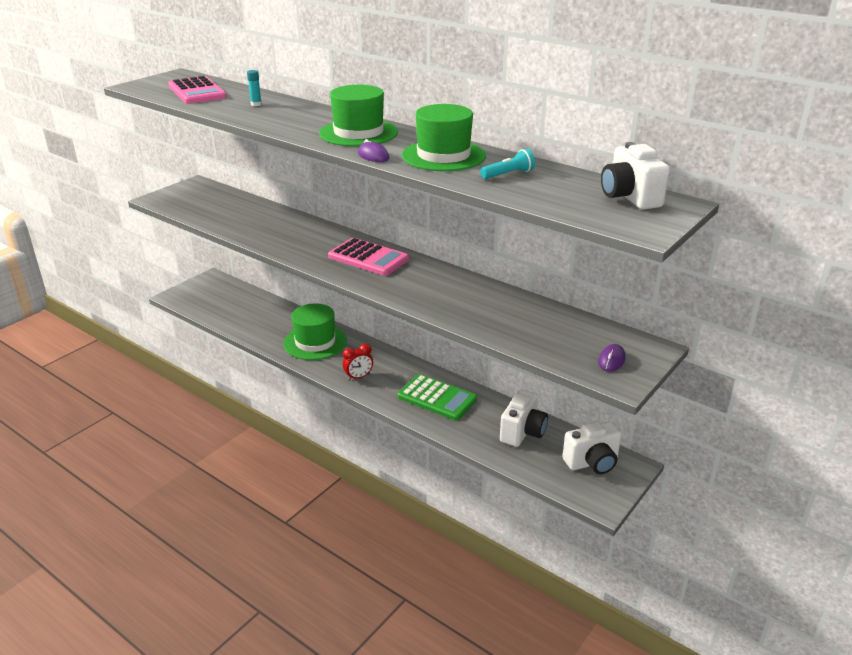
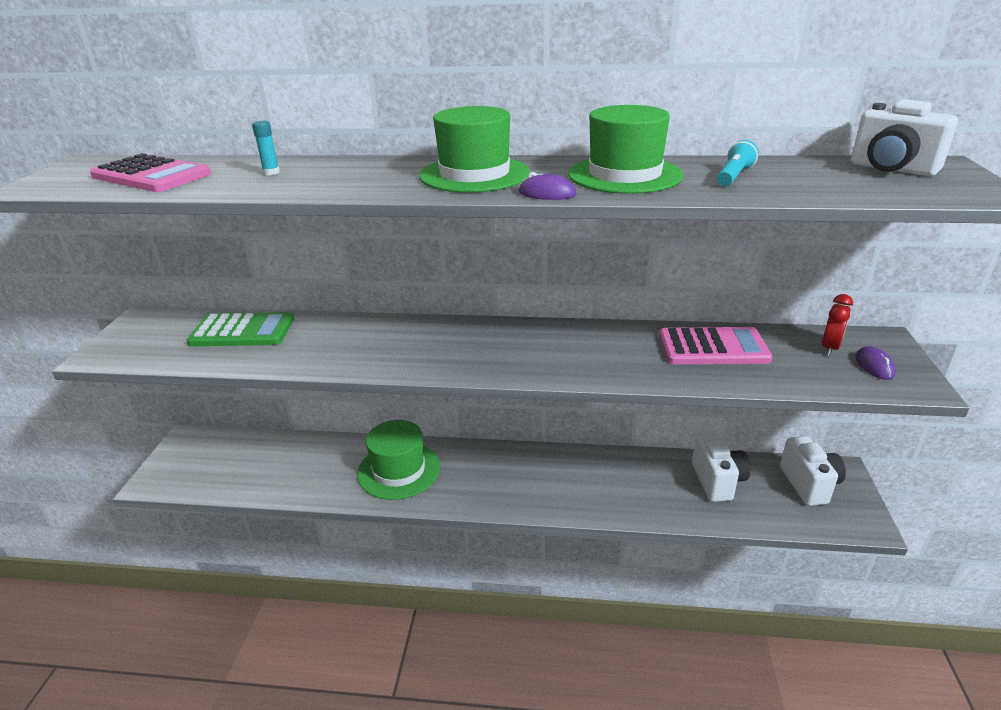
camera: 30 degrees left, 0 degrees up
pink calculator [328,238,409,276] -> pink calculator moved to [659,327,772,364]
red clock [343,343,373,381] -> red clock moved to [822,294,853,356]
green calculator [398,374,477,421] -> green calculator moved to [187,312,294,346]
white camera [562,421,621,474] -> white camera turned 45 degrees counterclockwise [780,436,846,506]

